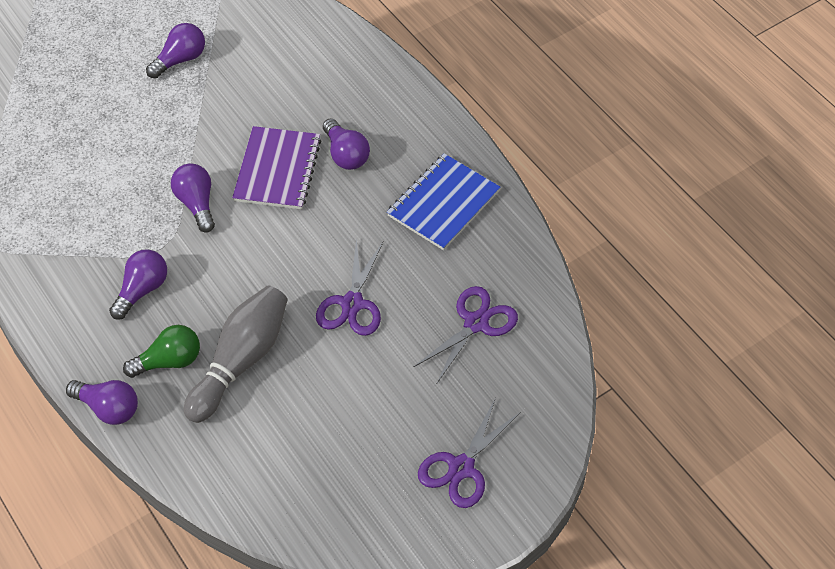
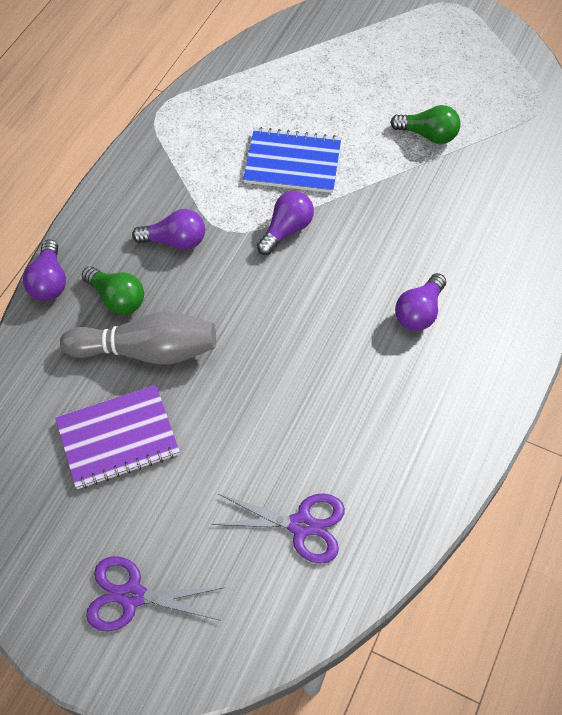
camera: 60 degrees right, 5 degrees up
purple light bulb [146,23,205,79] -> green light bulb [390,105,461,144]
purple notebook [232,126,321,209] -> purple notebook moved to [55,385,180,489]
purple scissors [316,238,384,336] -> none
blue notebook [387,153,500,250] -> blue notebook moved to [243,127,341,193]

